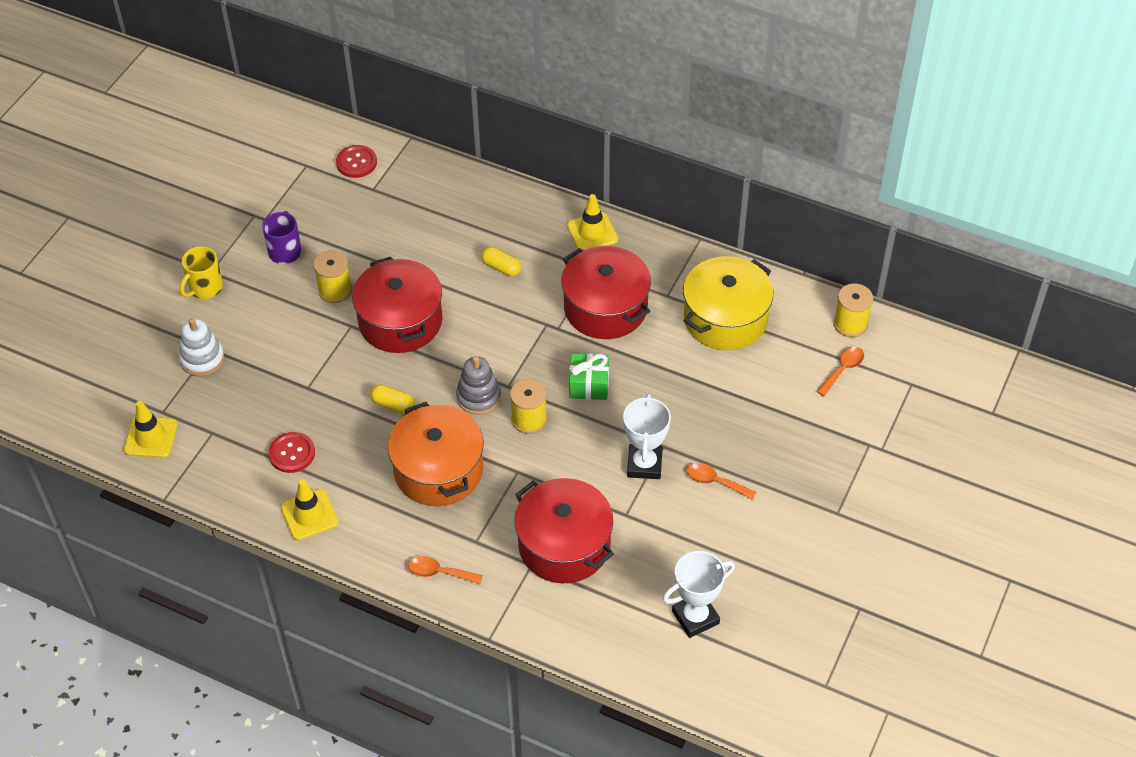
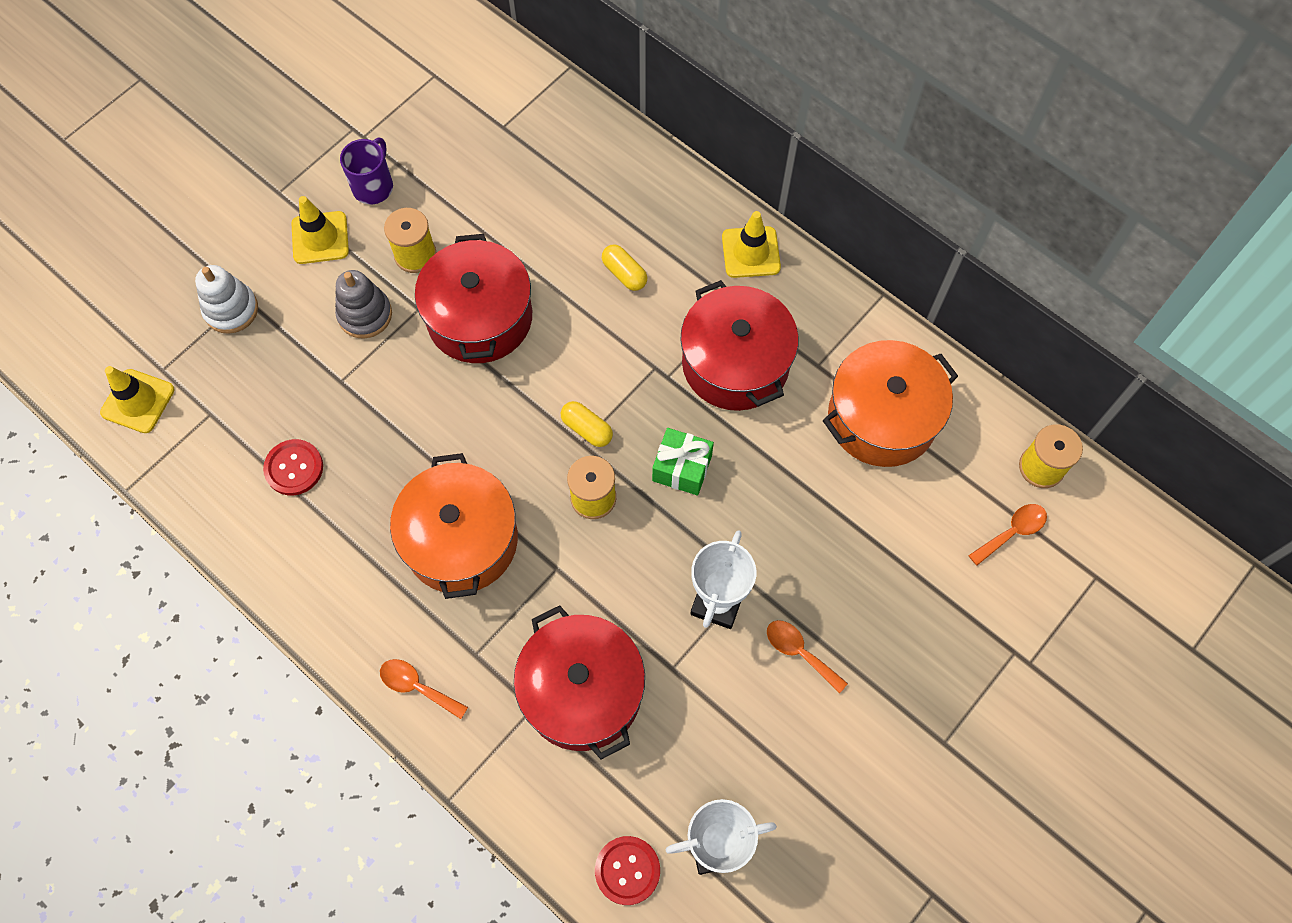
camera: 15 degrees right, 15 degrees up
yellow mug [180,246,223,299] -> none
yellow traffic cone [281,479,338,540] -> yellow traffic cone moved to [291,196,349,264]
red button [336,145,377,178] -> red button moved to [595,836,660,905]
yellow capsule [370,384,415,414] -> yellow capsule moved to [561,401,613,447]
grey stacking toy [456,356,501,415] -> grey stacking toy moved to [335,270,392,339]
yellow pot [683,256,773,350] -> orange pot [823,340,958,467]

